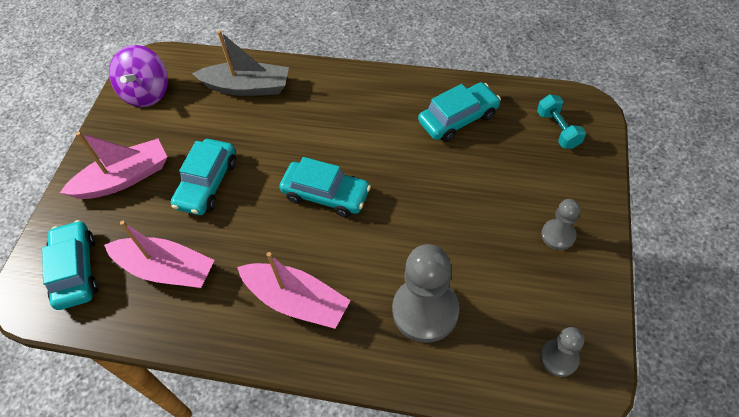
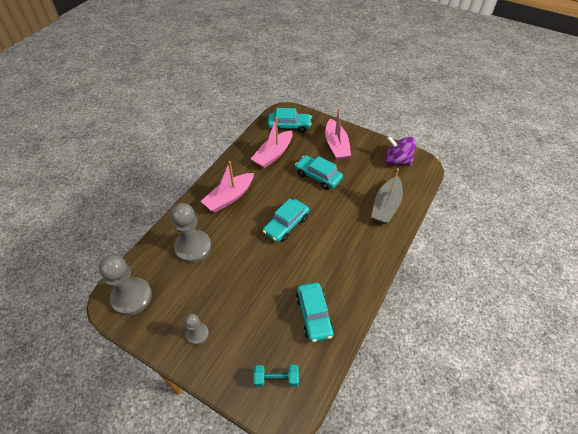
camera: 105 degrees right, 5 degrees down
grey pawn [540,327,584,377] -> grey pawn [99,255,152,316], size x1.87

